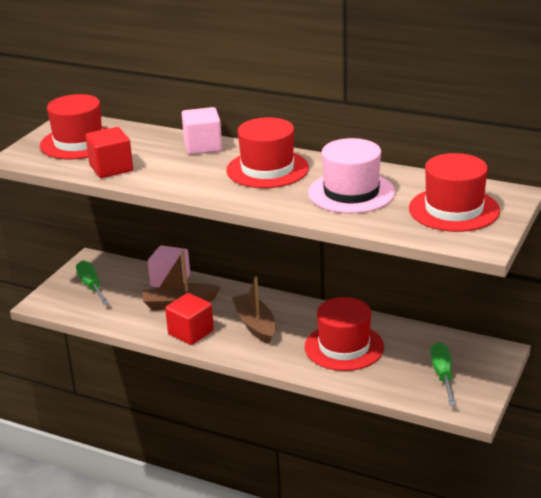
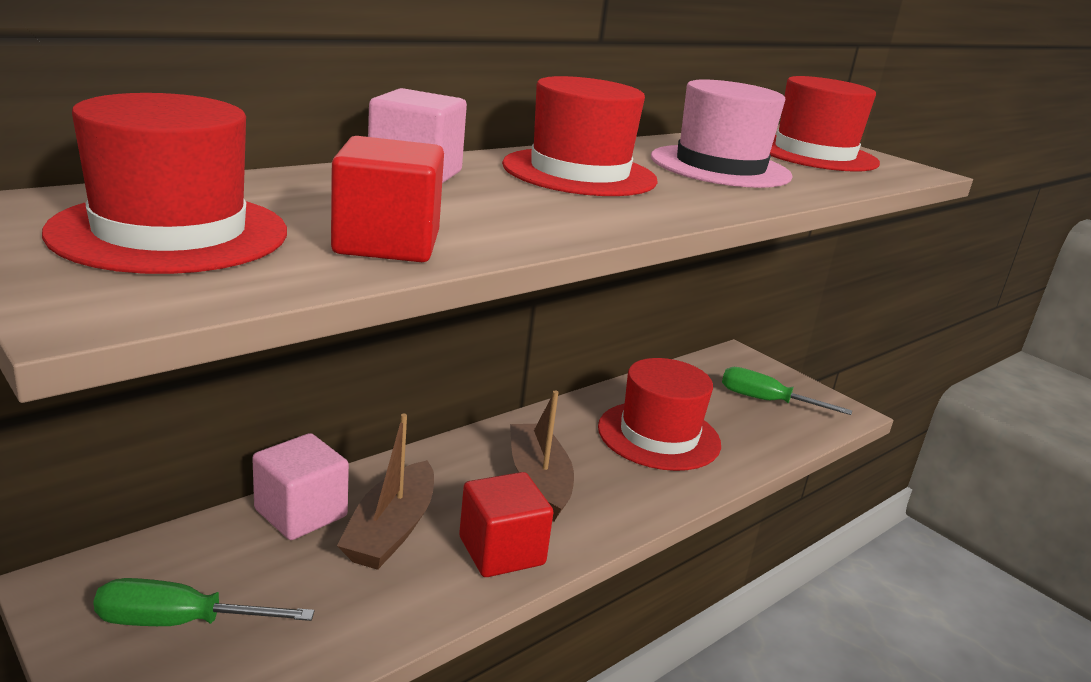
camera: 70 degrees left, 5 degrees down
brown boat [232,276,275,344] -> brown boat turned 75 degrees clockwise [510,391,574,522]

